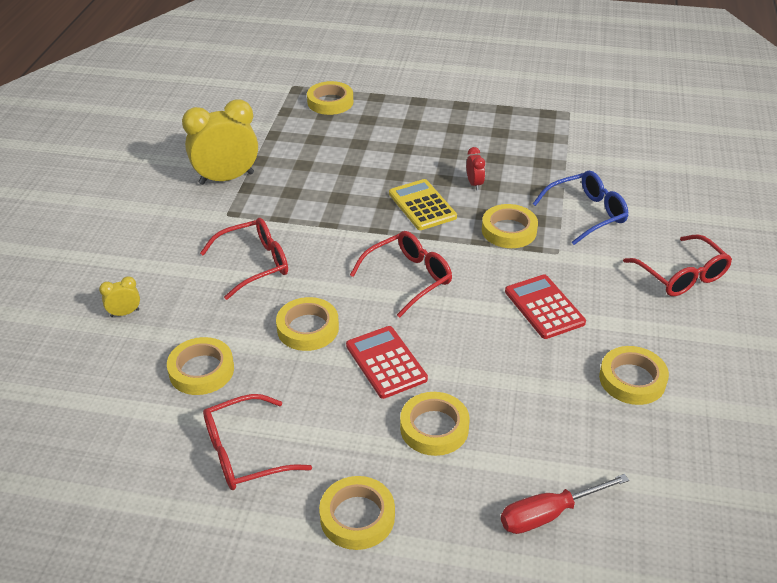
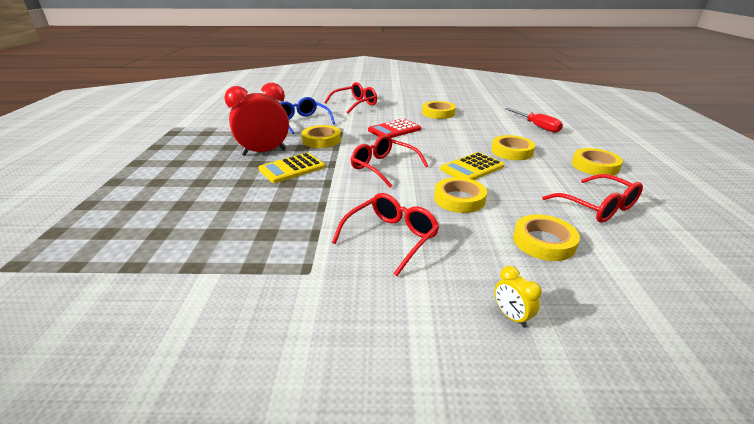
camera: 100 degrees left, 10 degrees down
yellow clock [182,100,258,185] -> none
red glasses [200,218,288,300] -> red glasses turned 75 degrees clockwise [332,193,439,276]
yellow tape [307,81,353,115] -> none
red calculator [346,326,428,399] -> yellow calculator [440,152,504,180]
red clock [466,147,485,191] -> red clock [224,82,289,156], size x2.28

